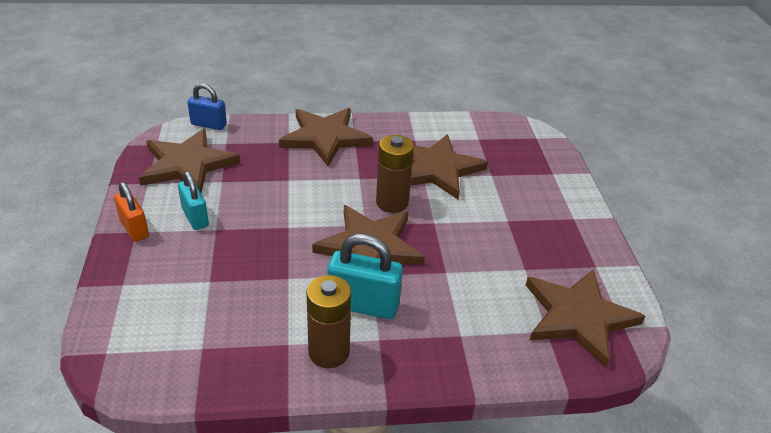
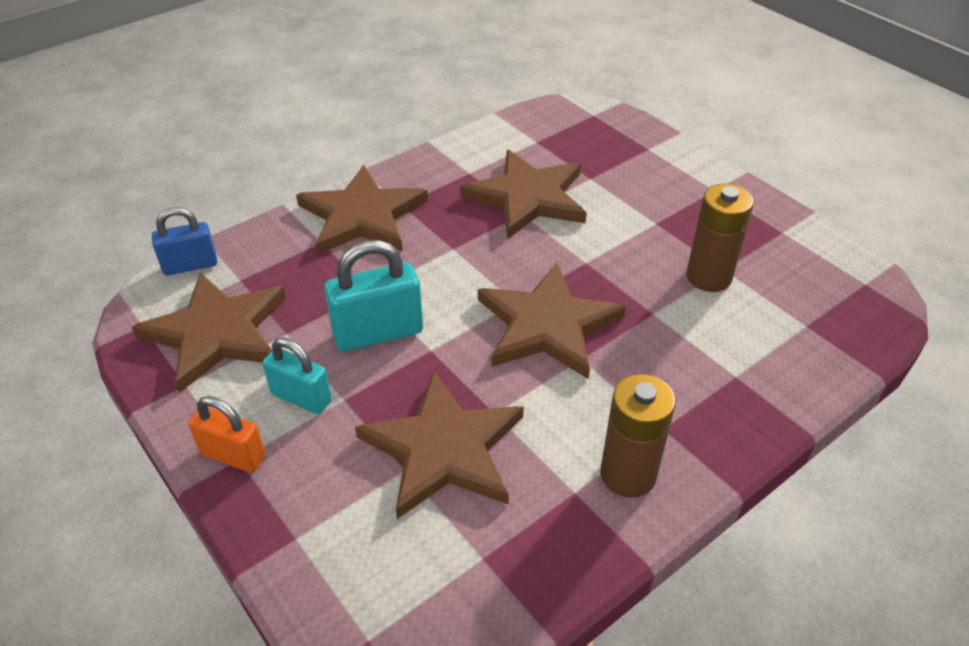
camera: 30 degrees left, 5 degrees up
turquoise padlock [327,234,403,319] -> turquoise padlock moved to [324,240,423,352]
brown battery [376,135,414,213] -> brown battery moved to [686,184,754,292]
brown star [526,269,646,367] -> brown star moved to [355,371,524,519]

